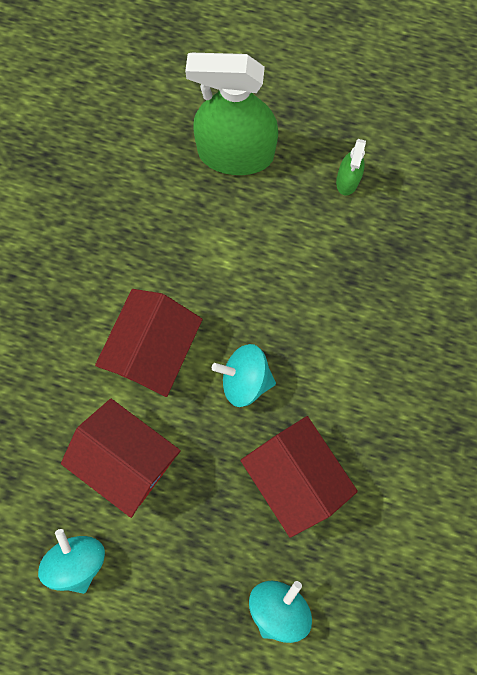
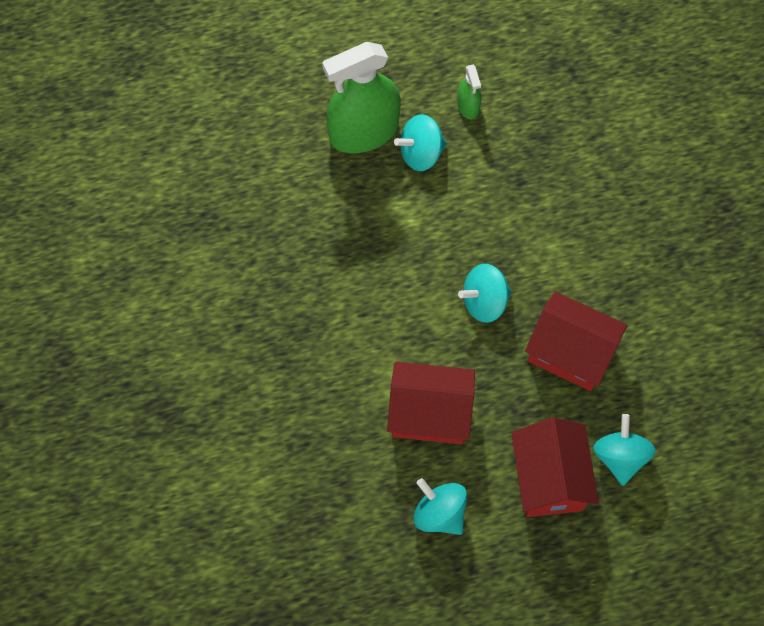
camera: 30 degrees left, 10 degrees down
red house [95,289,203,397] -> red house moved to [511,417,599,517]
none -> turquoise spinning top [394,114,447,171]

